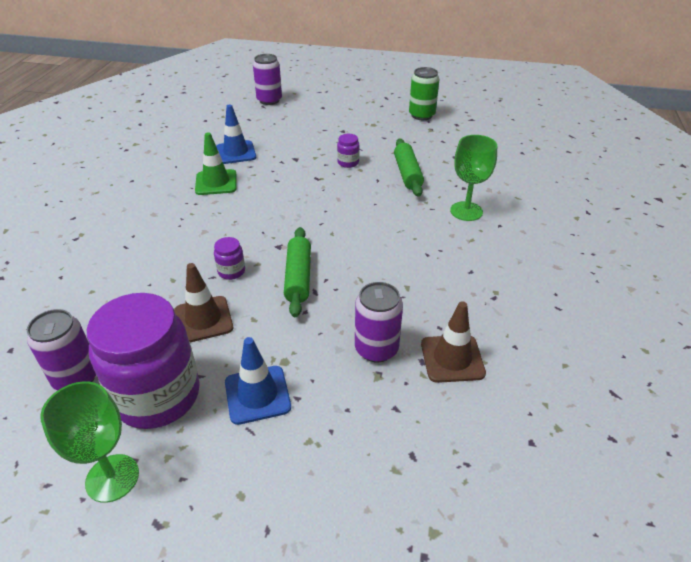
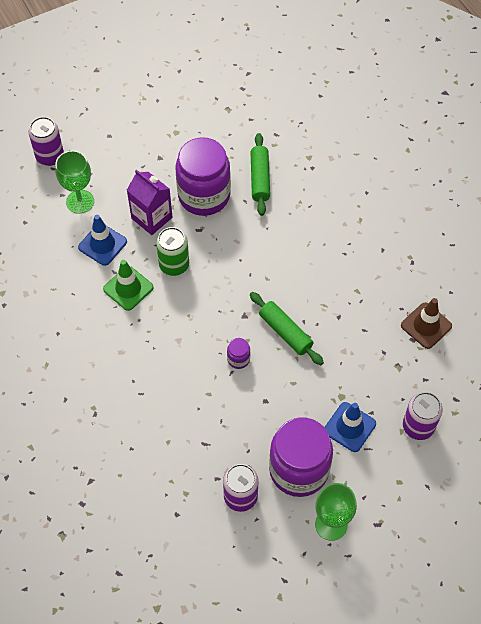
camera: 40 degrees left, 20 degrees up
brown traffic cone [174,263,233,343] -> none
purple jar [337,134,360,168] -> purple jar [176,137,231,216], size x2.49
purple can [355,282,403,362] -> purple can moved to [403,392,443,440]
green rolling pin [394,138,424,196] -> green rolling pin turned 45 degrees clockwise [251,133,270,216]
green can [409,67,439,120] -> green can moved to [156,227,189,276]
green goblet [450,135,497,221] -> green goblet moved to [55,151,94,214]
none -> purple carton [127,170,172,235]

